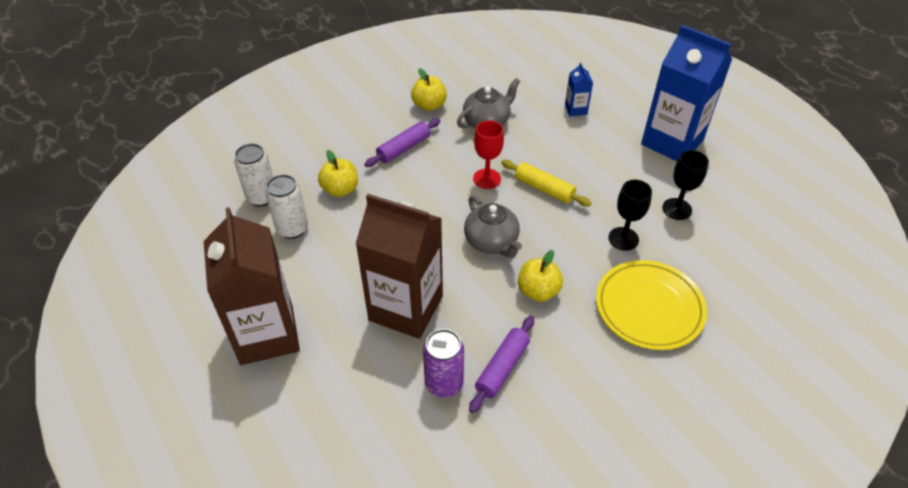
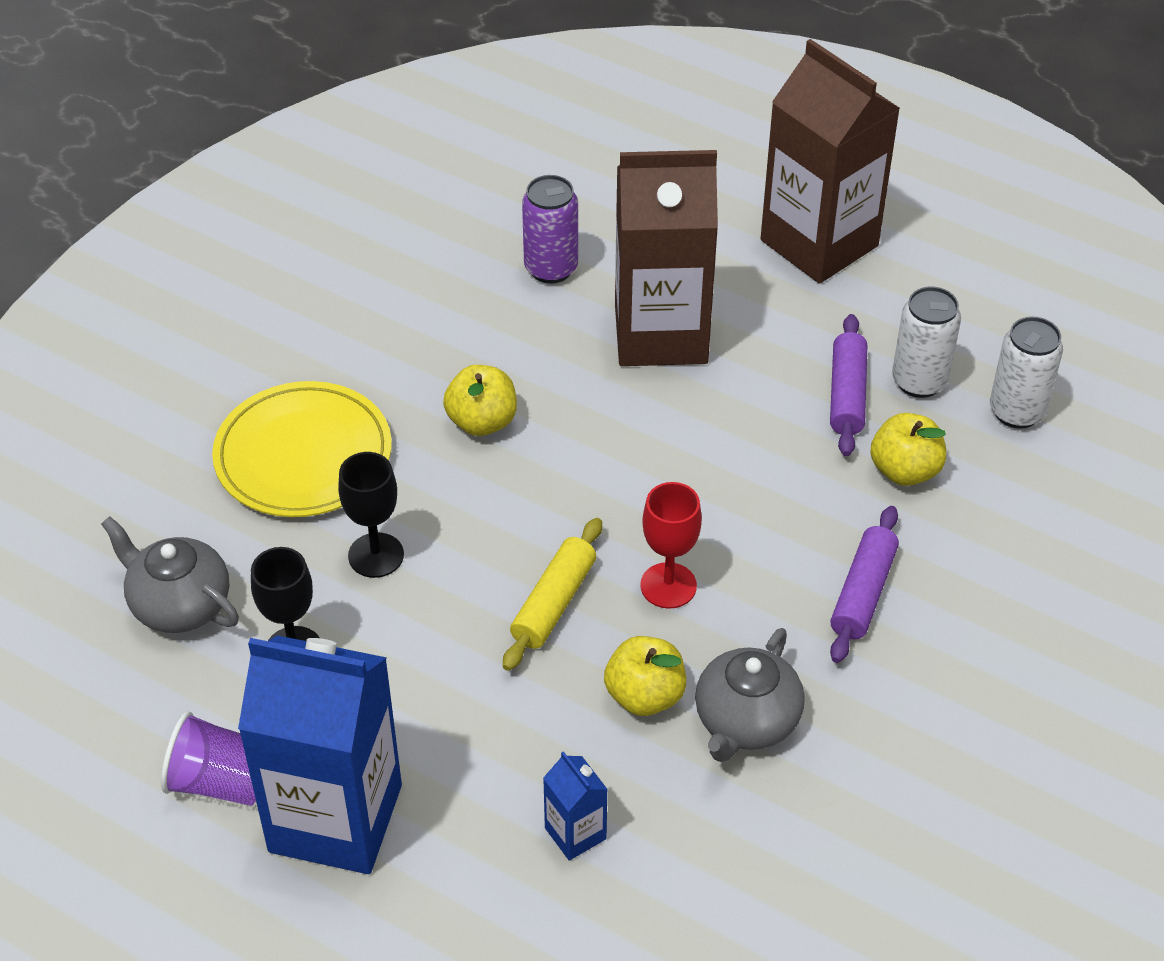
camera: 155 degrees right, 0 degrees up
yellow apple [411,68,447,111] -> yellow apple moved to [604,636,686,716]
grey teapot [464,196,522,258] -> grey teapot moved to [101,516,239,633]
purple rolling pin [469,316,534,413] -> purple rolling pin moved to [830,314,867,456]
yellow rolling pin [501,160,591,207] -> yellow rolling pin turned 75 degrees counterclockwise [503,518,602,671]
none -> purple cup [161,711,256,806]

